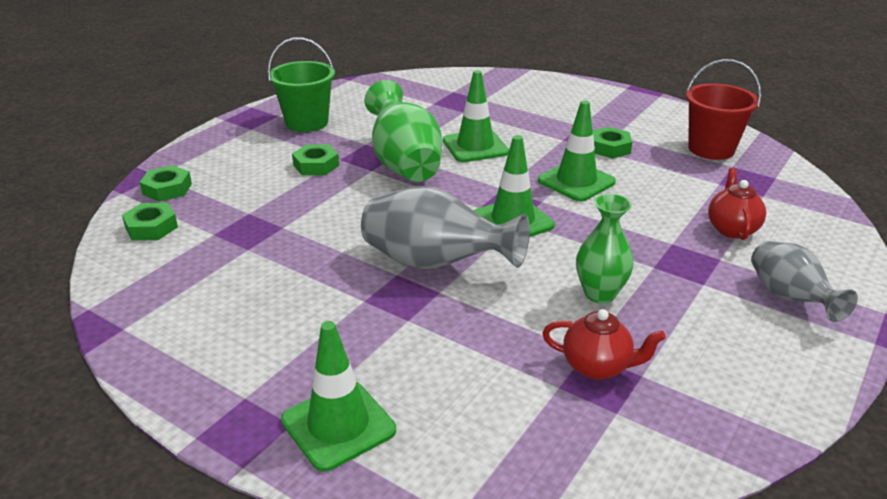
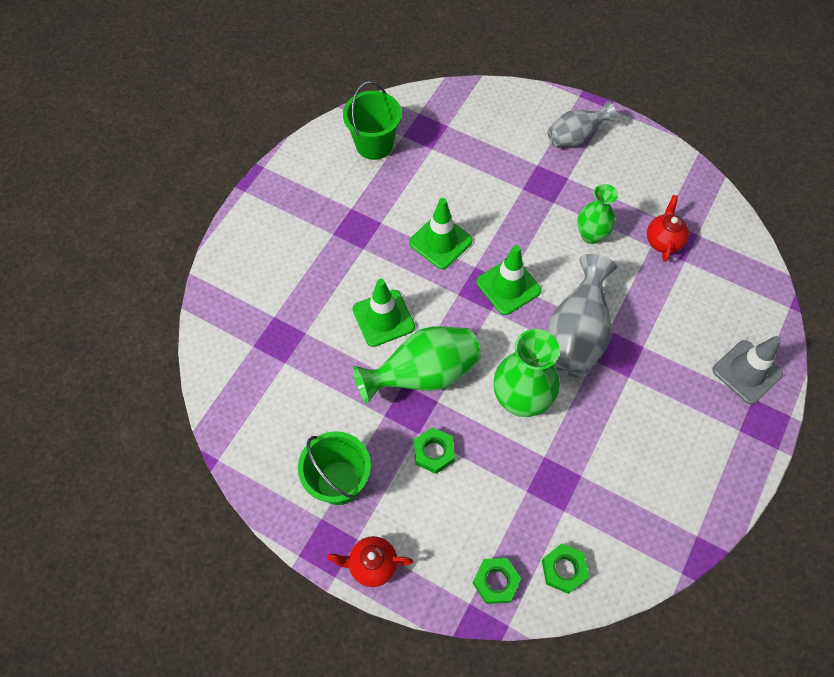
camera: 95 degrees left, 30 degrees up
green traffic cone [281,321,396,472] -> grey traffic cone [712,336,783,404]
green nut [593,127,632,159] -> none
red bucket [686,59,762,160] -> green bucket [343,81,402,160]
red teapot [708,168,766,240] -> red teapot moved to [327,536,413,587]
none -> green vase [493,329,560,417]

